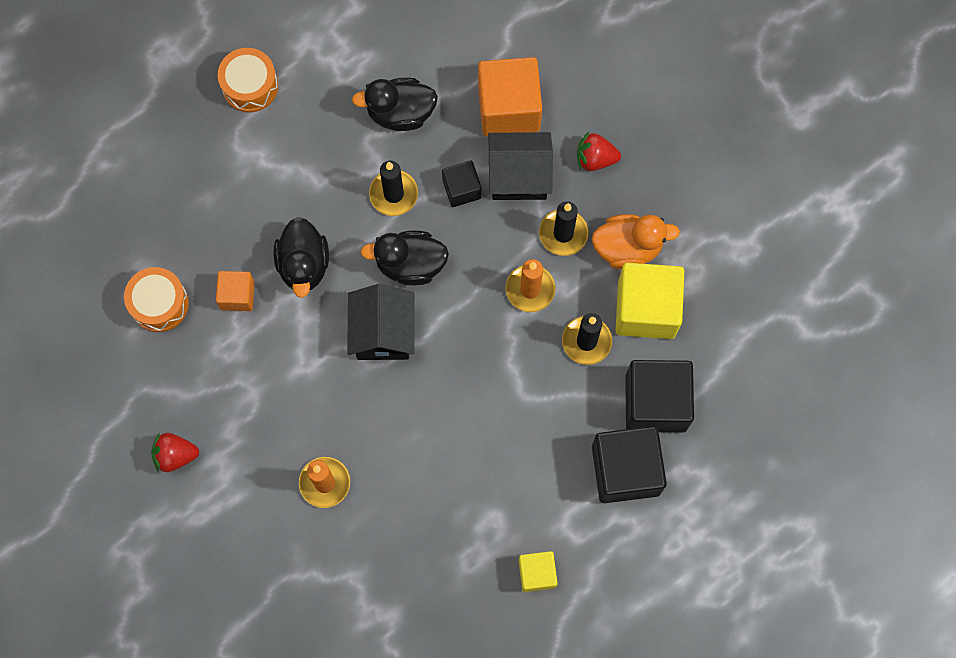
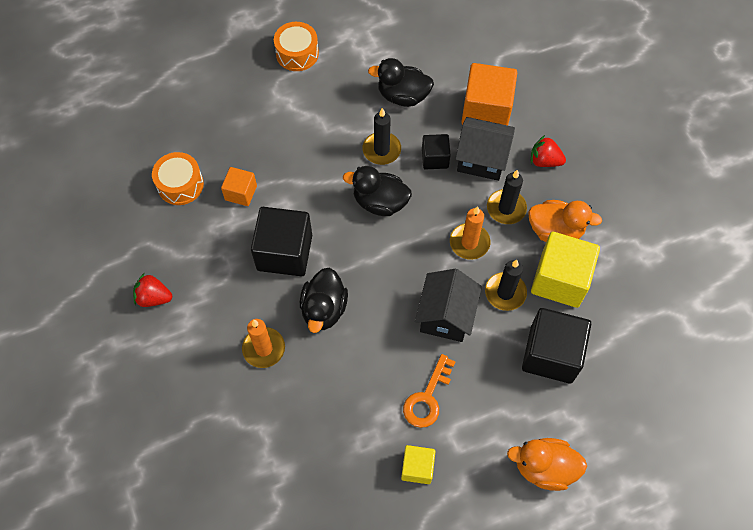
camera: 15 degrees right, 10 degrees down
black duck [274,217,329,298] -> black duck moved to [300,268,348,333]
black house [347,284,415,360] -> black house moved to [415,269,482,342]
black cube [592,426,667,503] -> black cube moved to [251,207,312,277]
none -> orange key [403,354,456,428]
none -> orange duck [507,438,587,491]

